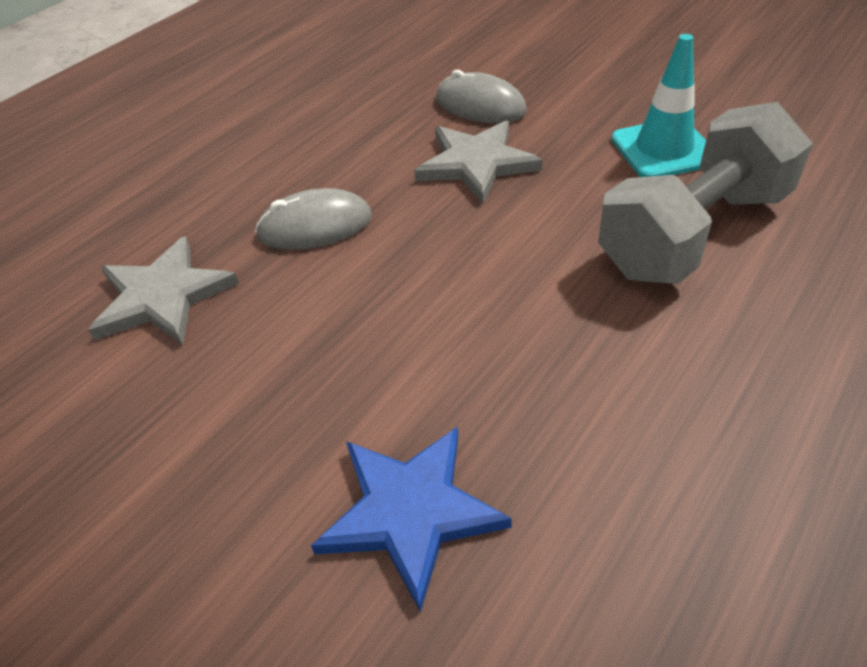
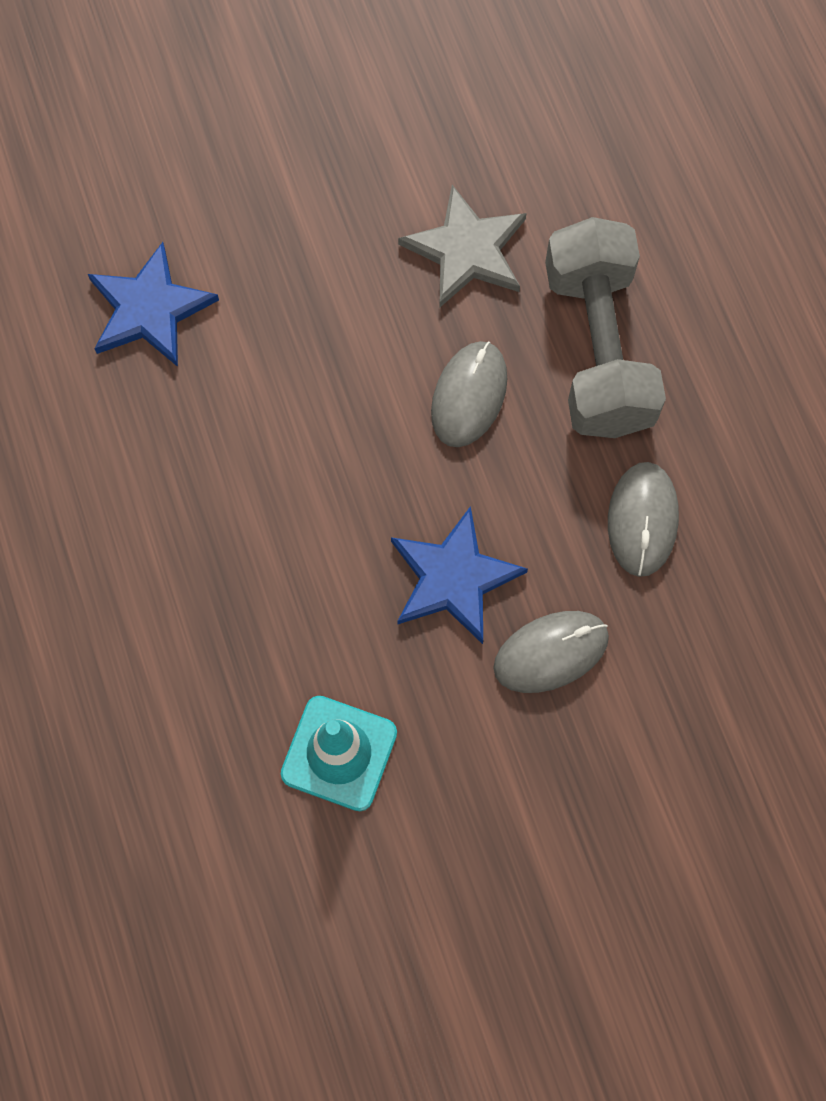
camera: 120 degrees right, 25 degrees up
grey star [414,121,543,204] -> blue star [391,506,528,644]
grey dumbbell [598,102,813,284] -> grey dumbbell moved to [545,217,666,438]
none -> grey mouse [608,462,679,577]

